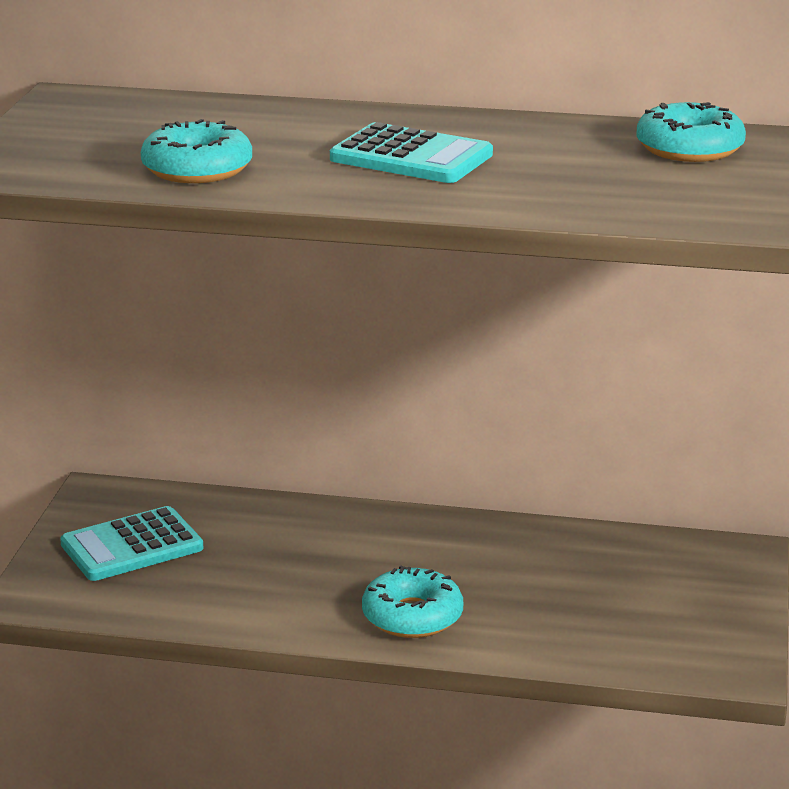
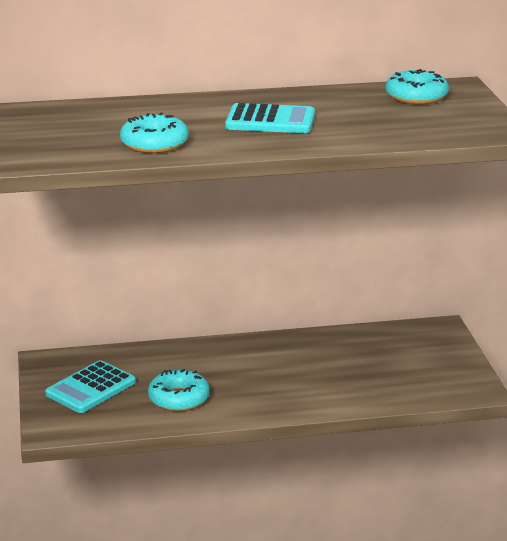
camera: 20 degrees left, 0 degrees up
turquoise donut [362,565,463,638] -> turquoise donut moved to [148,369,210,411]

